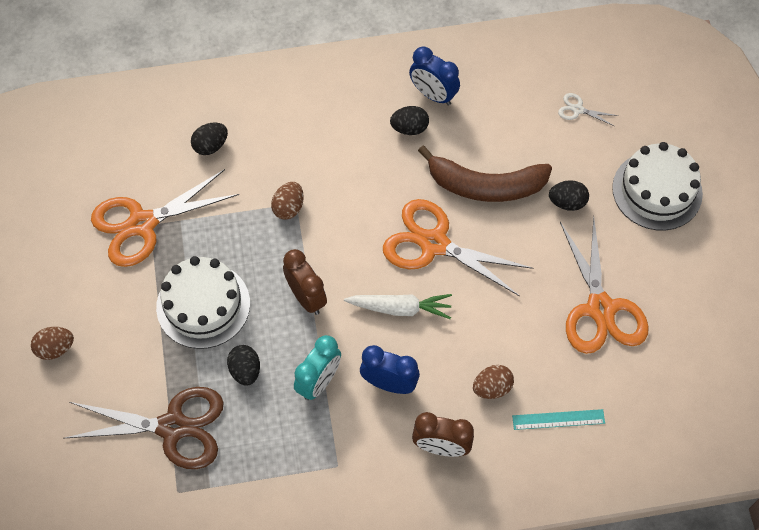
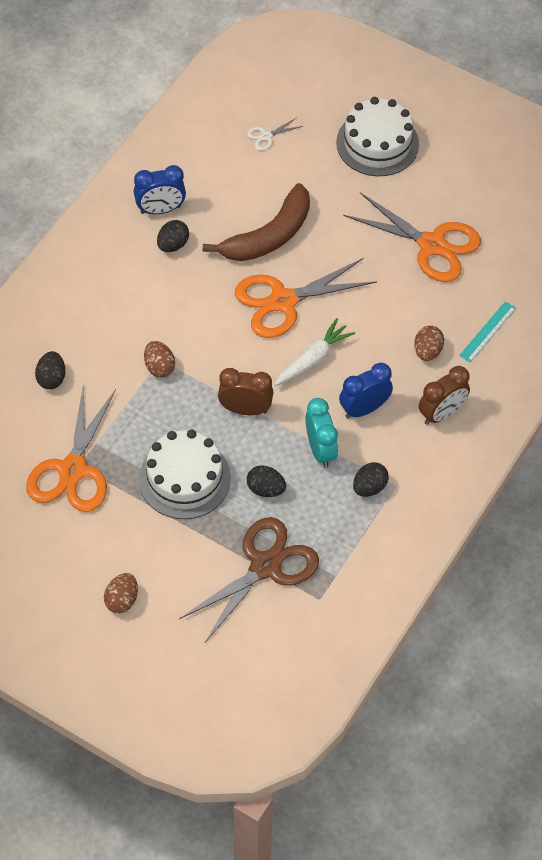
camera: 50 degrees left, 5 degrees down
black egg [549,180,589,211] -> black egg moved to [353,462,389,497]

